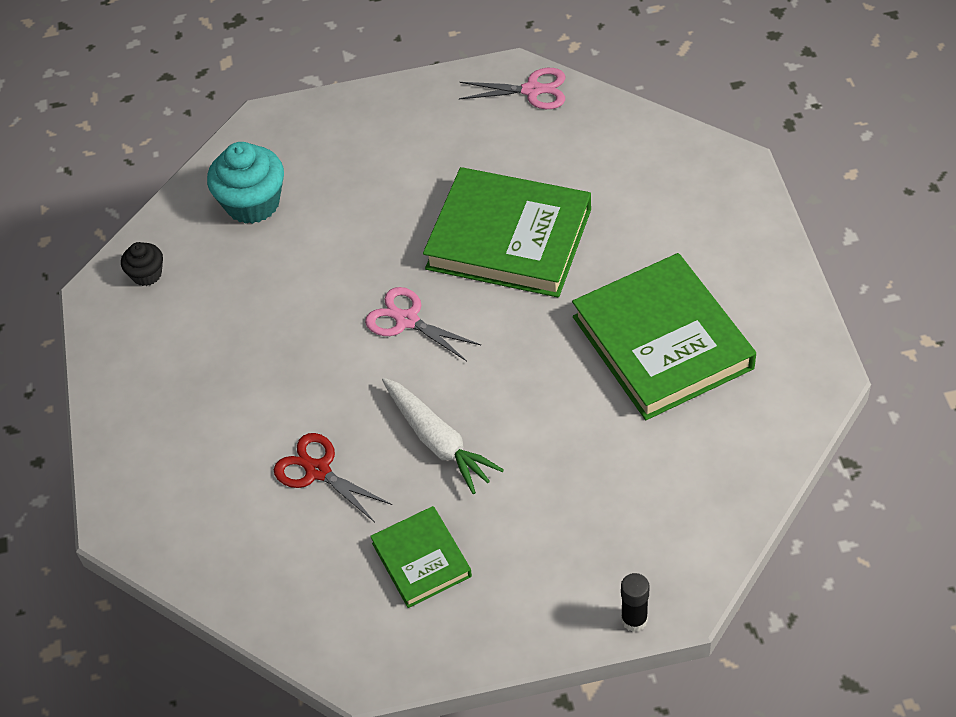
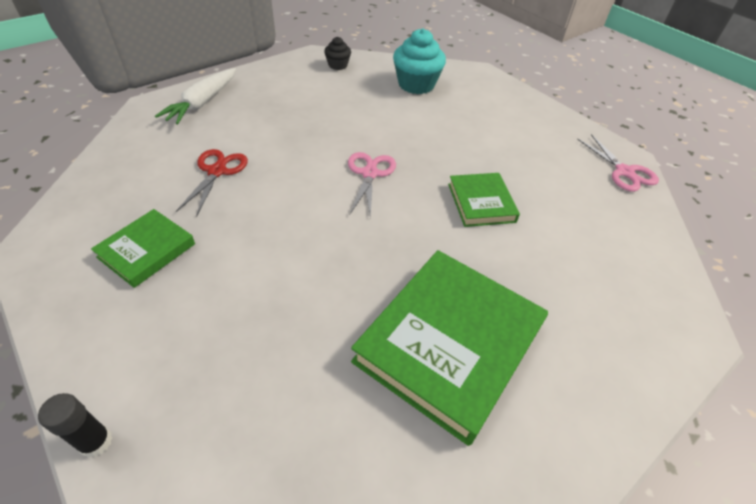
camera: 55 degrees right, 5 degrees down
white carrot [382,378,504,494] -> white carrot moved to [155,68,236,124]
green book [423,167,591,298] -> green book [448,173,520,227], size x0.53

